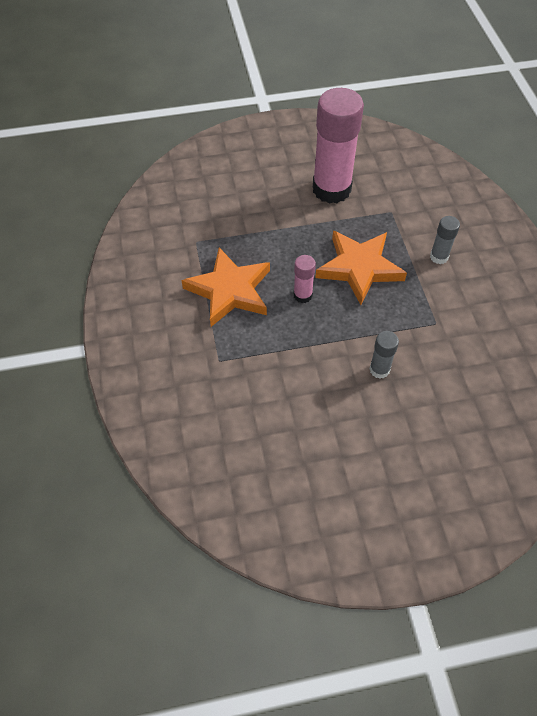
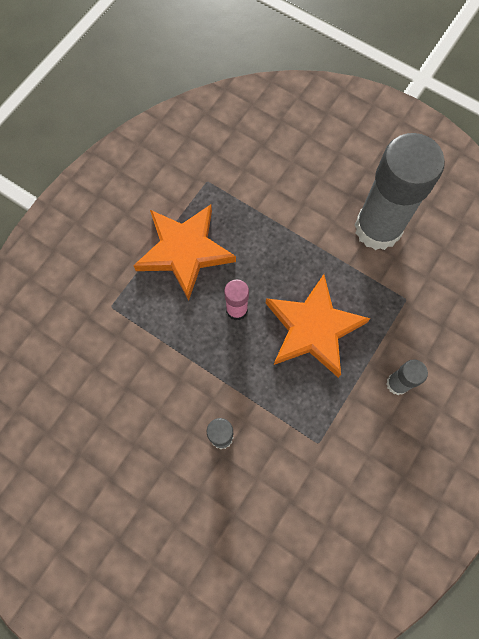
camera: 45 degrees right, 15 degrees up
pink glue stick [313,88,364,204] -> grey glue stick [355,133,445,250]

